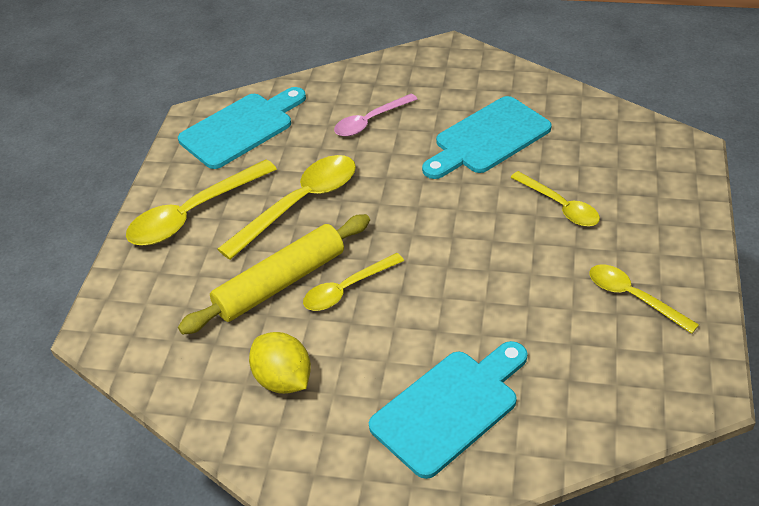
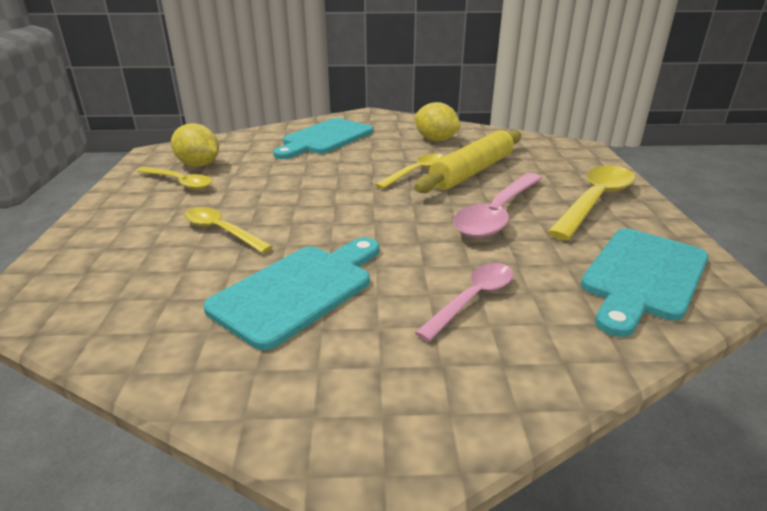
camera: 165 degrees right, 15 degrees down
yellow spoon [217,155,356,260] -> pink spoon [453,173,543,238]
none -> yellow lemon [171,123,219,167]

